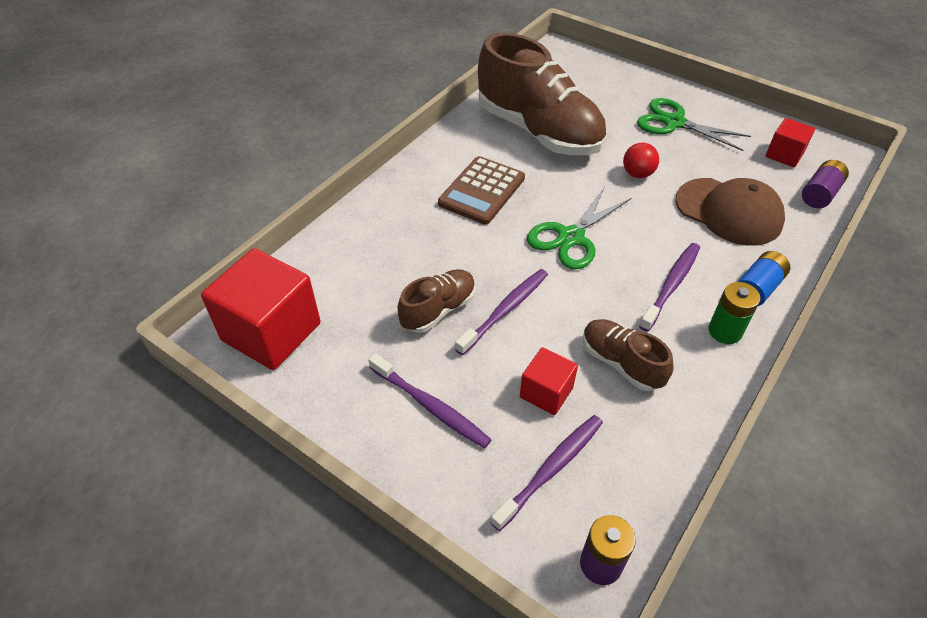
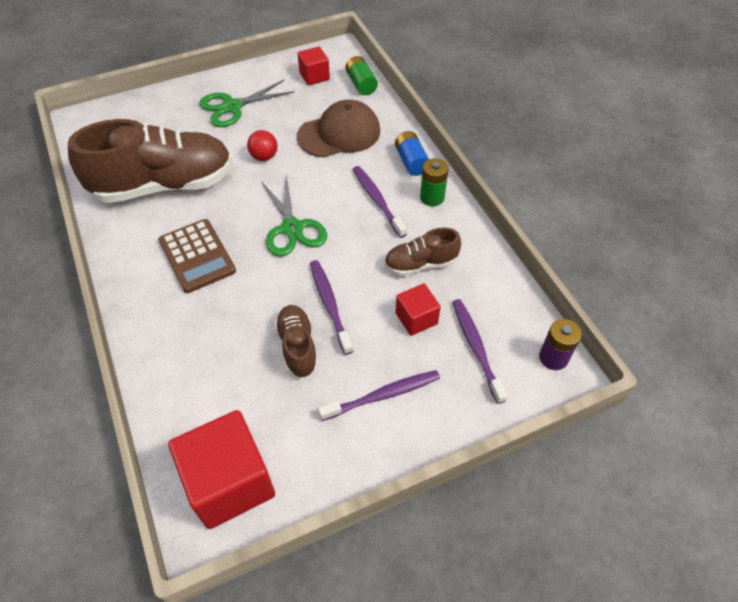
camera: 60 degrees left, 5 degrees up
purple battery [802,160,849,208] -> green battery [345,56,378,95]

